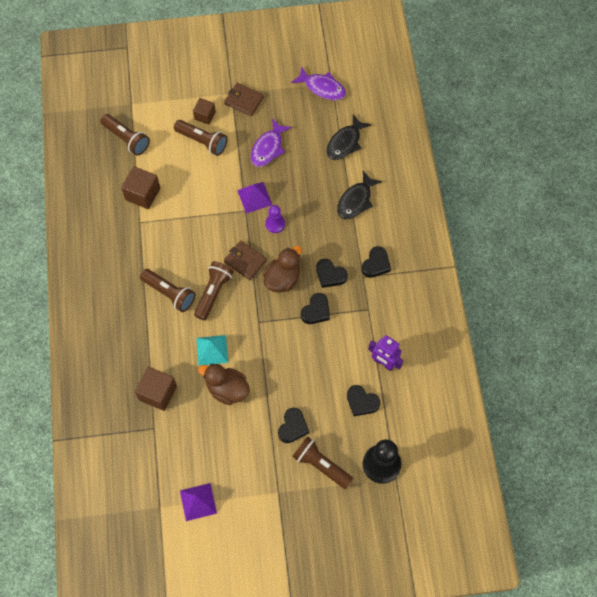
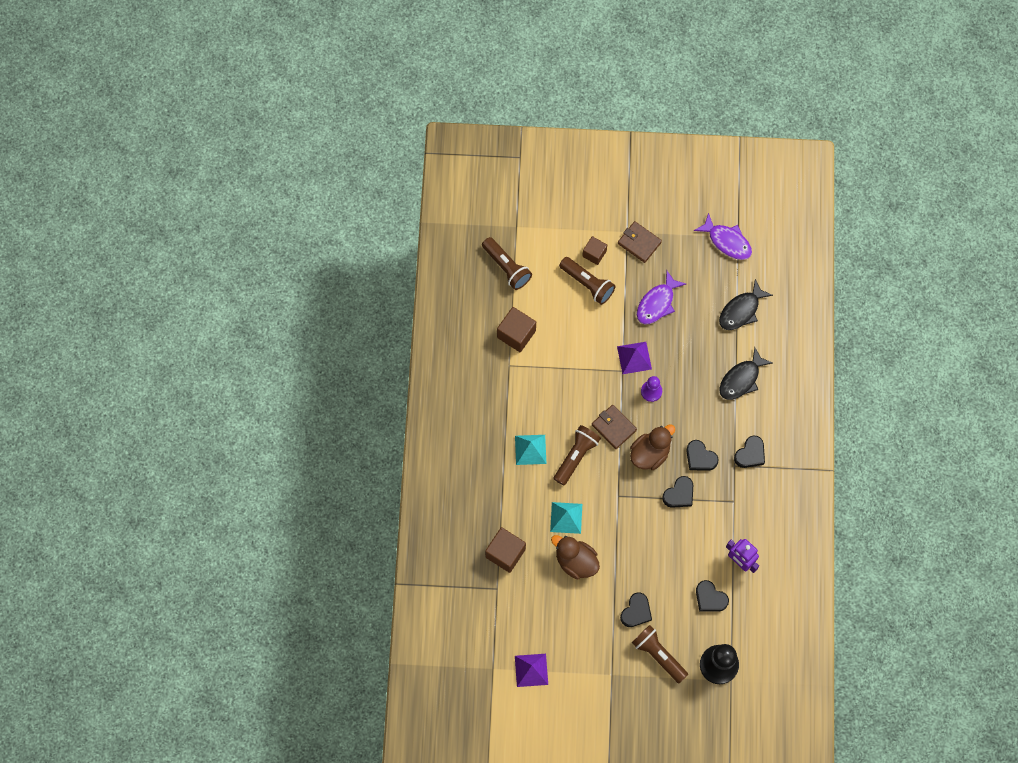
camera: 10 degrees right, 5 degrees up
brown flashlight [140,269,195,312] -> turquoise pyramid [515,435,547,465]

